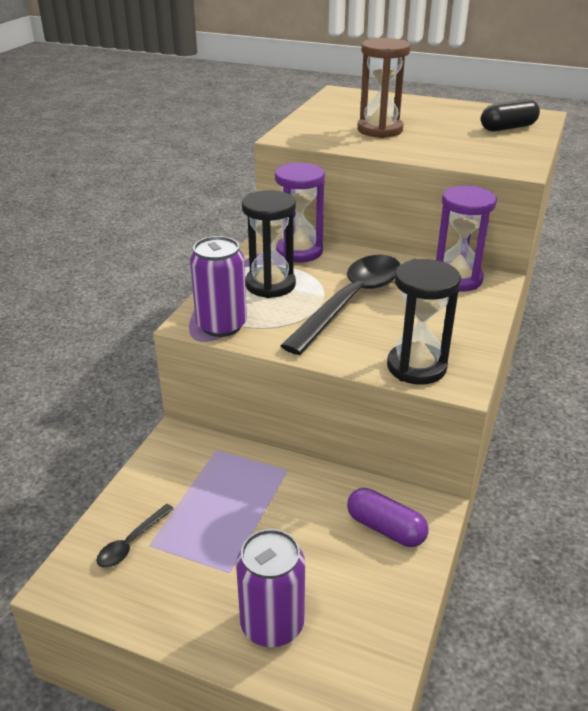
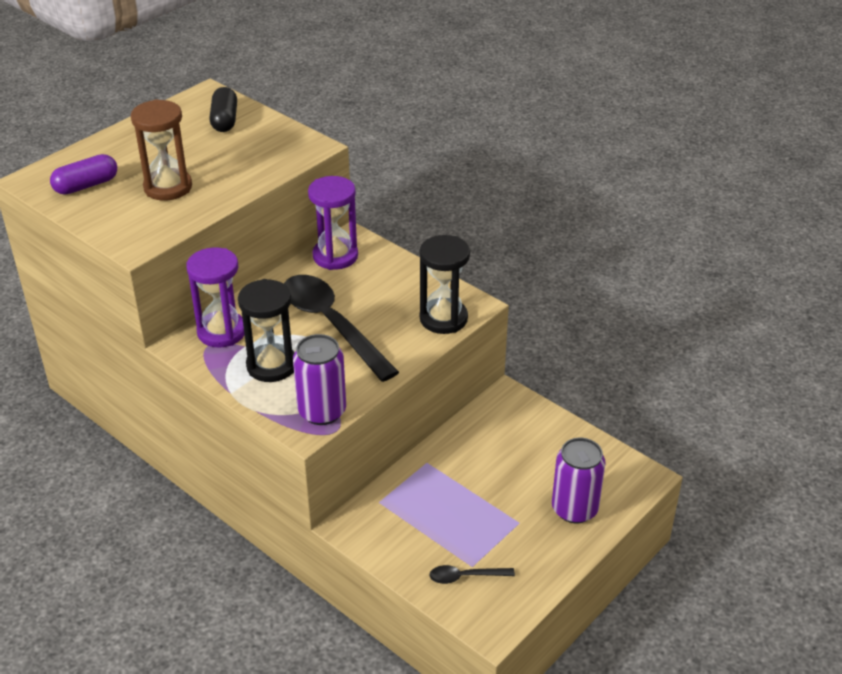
camera: 70 degrees left, 5 degrees up
black spoon [96,504,174,568] -> black spoon turned 120 degrees clockwise [429,565,515,584]
purple capsule [347,488,428,547] -> purple capsule moved to [50,154,117,195]

